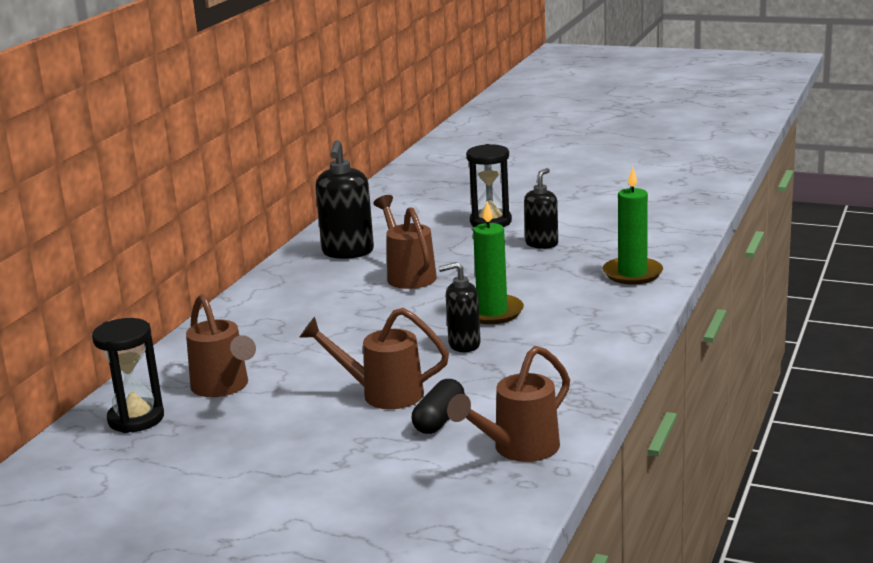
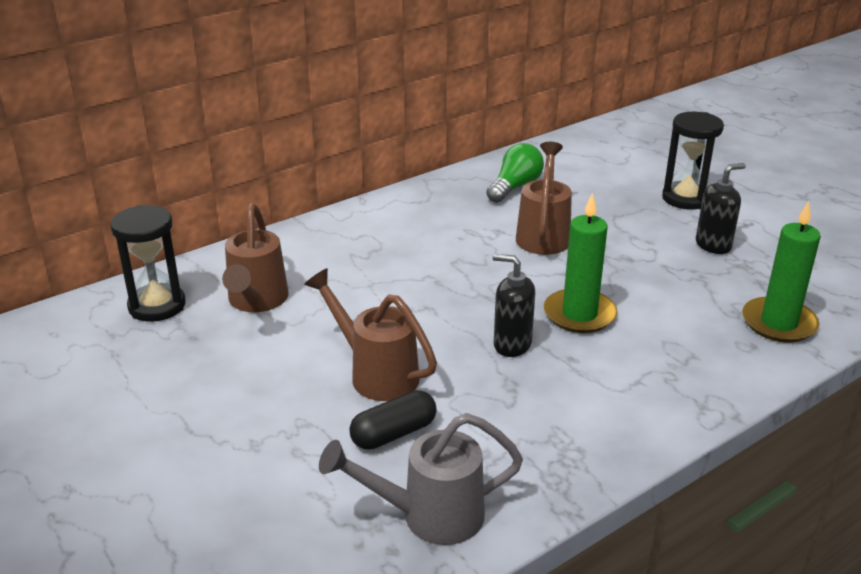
camera: 30 degrees right, 10 degrees up
black soap dispenser [315,140,374,259] -> green light bulb [486,143,544,203]
brown watering can [447,346,570,462] -> grey watering can [319,413,523,545]

